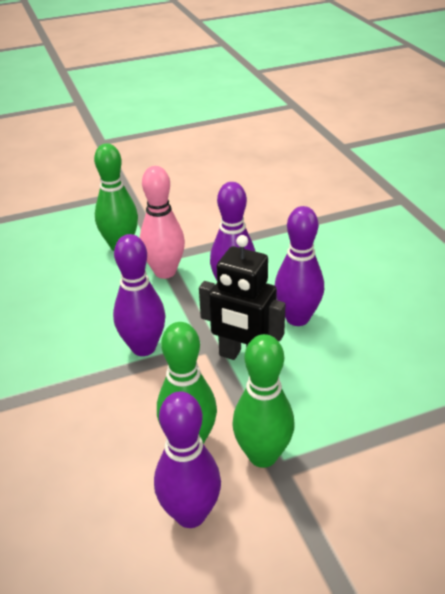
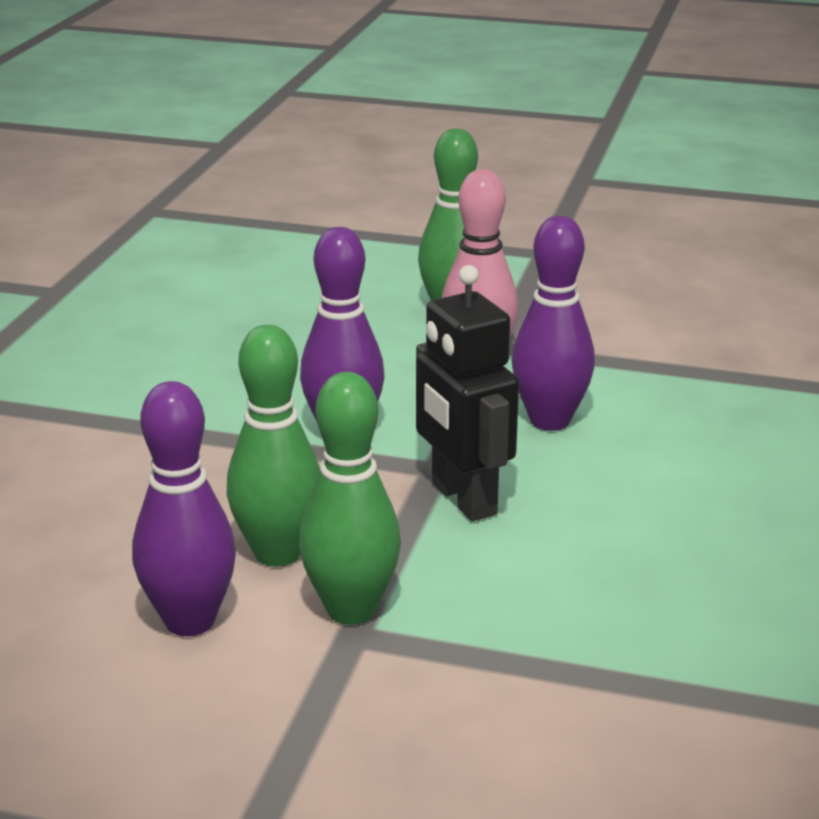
camera: 35 degrees right, 10 degrees down
purple bowling pin [275,206,324,326] -> none

